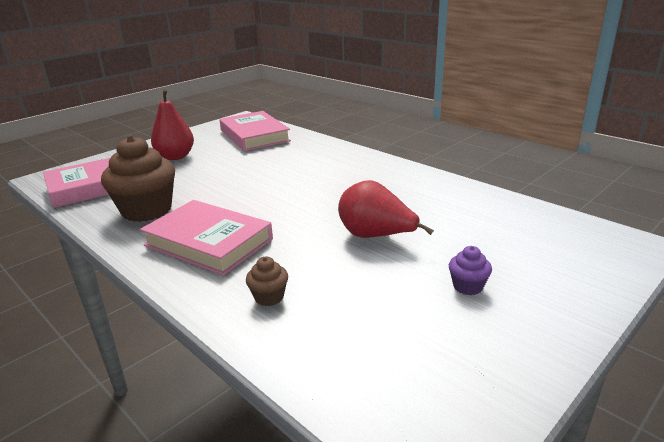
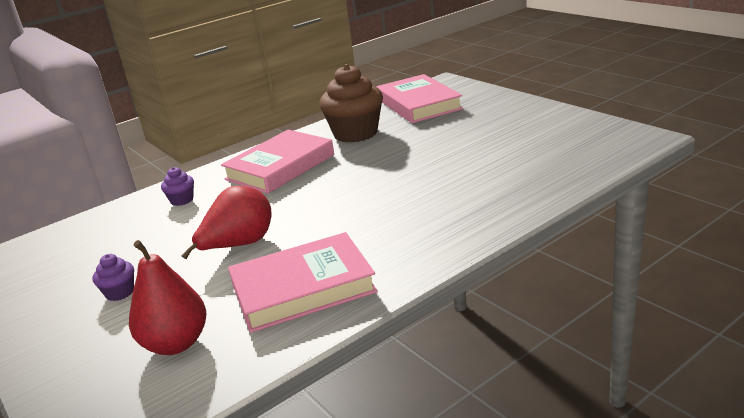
camera: 100 degrees right, 0 degrees up
red pear [151,89,194,160] -> red pear moved to [129,240,206,355]
pink book [220,111,291,151] -> pink book moved to [228,232,378,333]
brown cupcake [246,257,288,306] -> purple cupcake [161,167,194,206]

